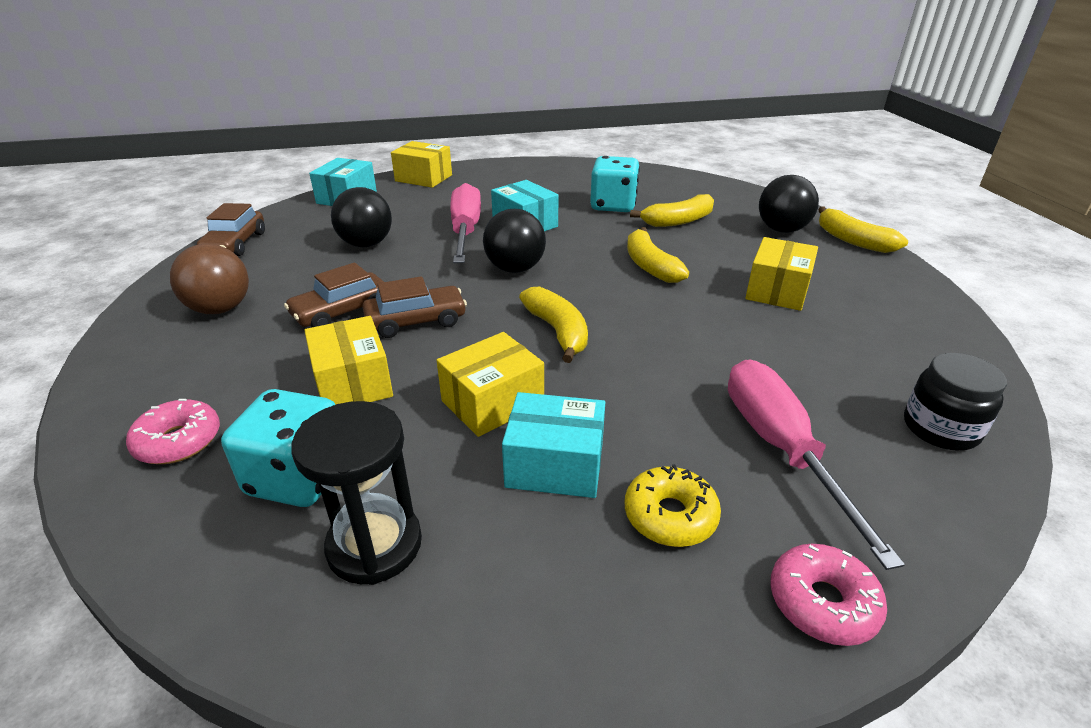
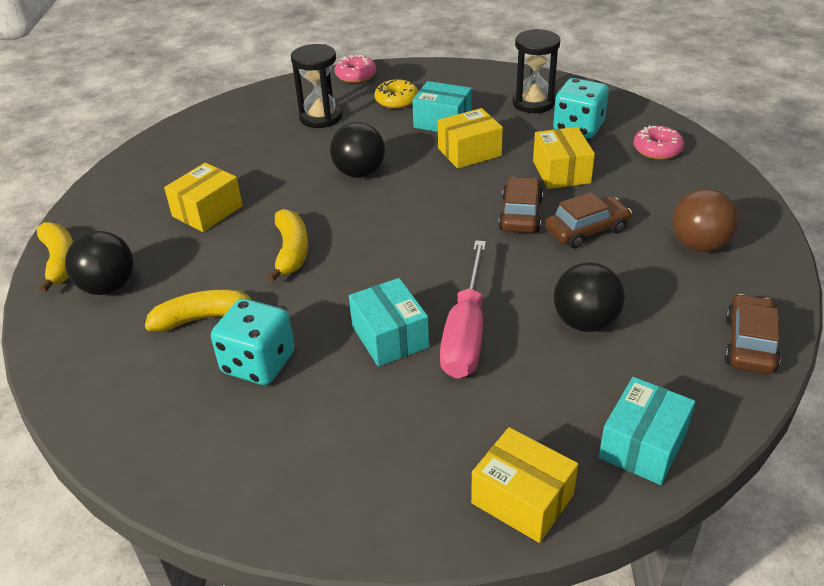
camera: 165 degrees left, 5 degrees up
brown car [362,276,467,338] -> brown car turned 105 degrees clockwise [499,176,543,233]
black ball [483,209,546,273] -> black ball moved to [330,122,385,178]
yellow banana [519,286,588,363] -> none
pink screwdriver [728,360,905,570] -> black hourglass [291,44,342,128]
black jar [904,353,1007,450] -> none

